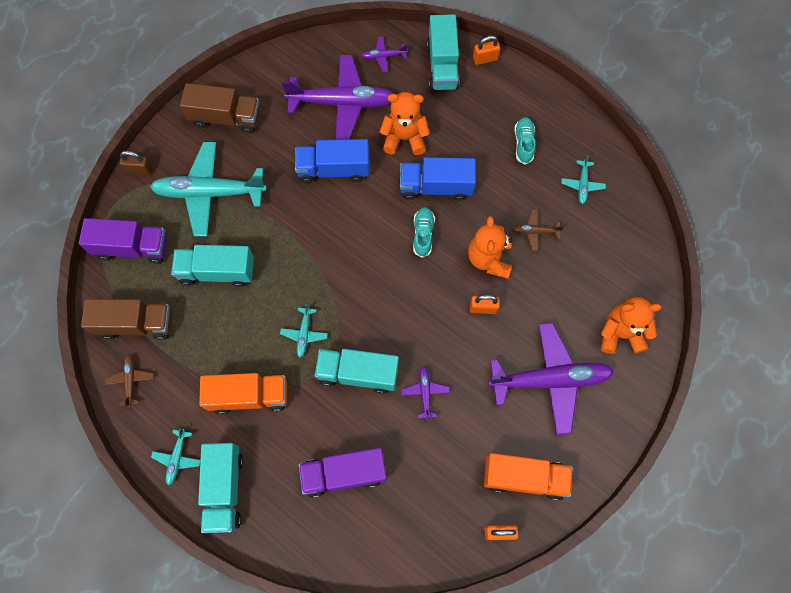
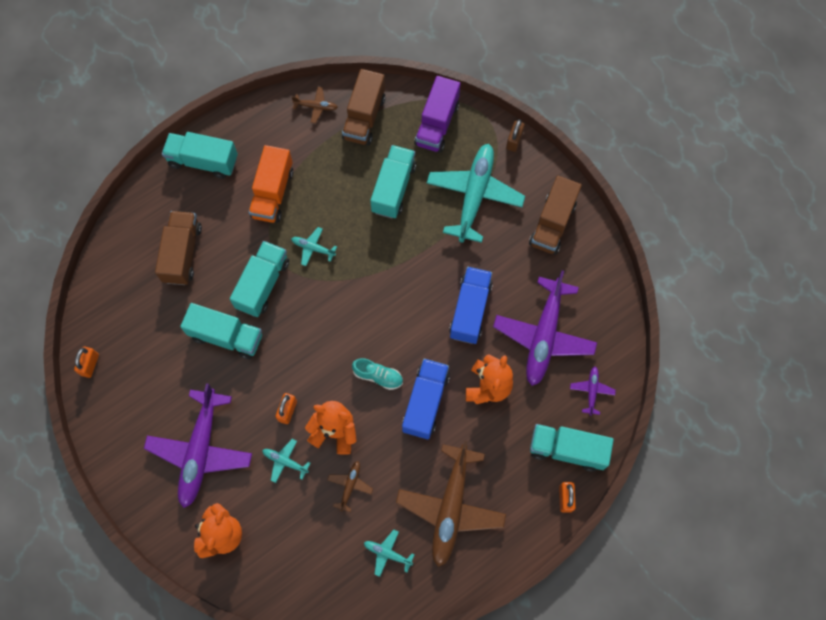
camera: 105 degrees right, 0 degrees up
turquoise plane [151,428,200,485] -> turquoise plane moved to [262,439,311,483]
purple truck [299,447,387,498] -> brown truck [155,211,202,285]
purple plane [401,366,450,420] -> turquoise truck [180,303,262,359]
orange truck [484,453,573,501] -> none
turquoise shoe [514,117,536,165] -> brown plane [396,441,506,567]

